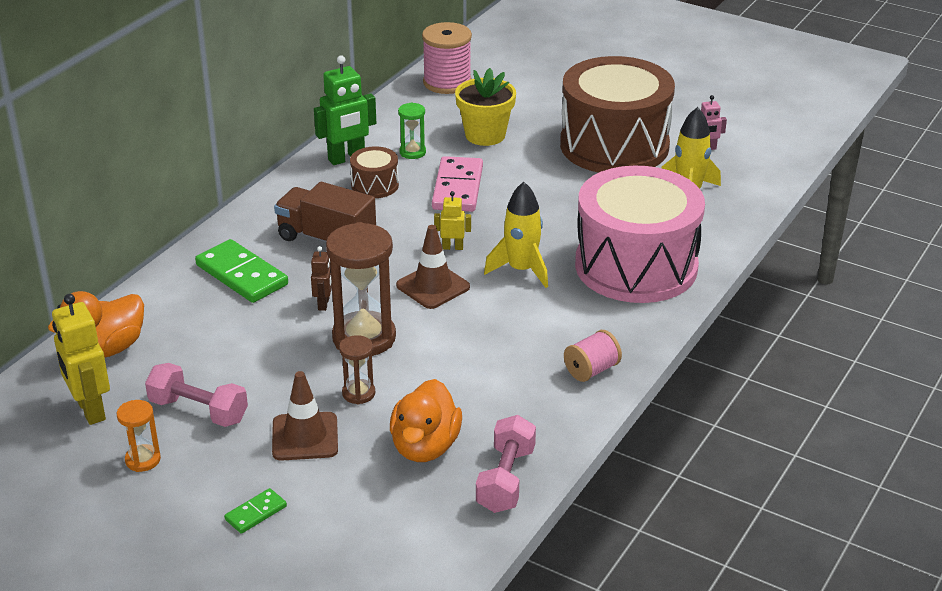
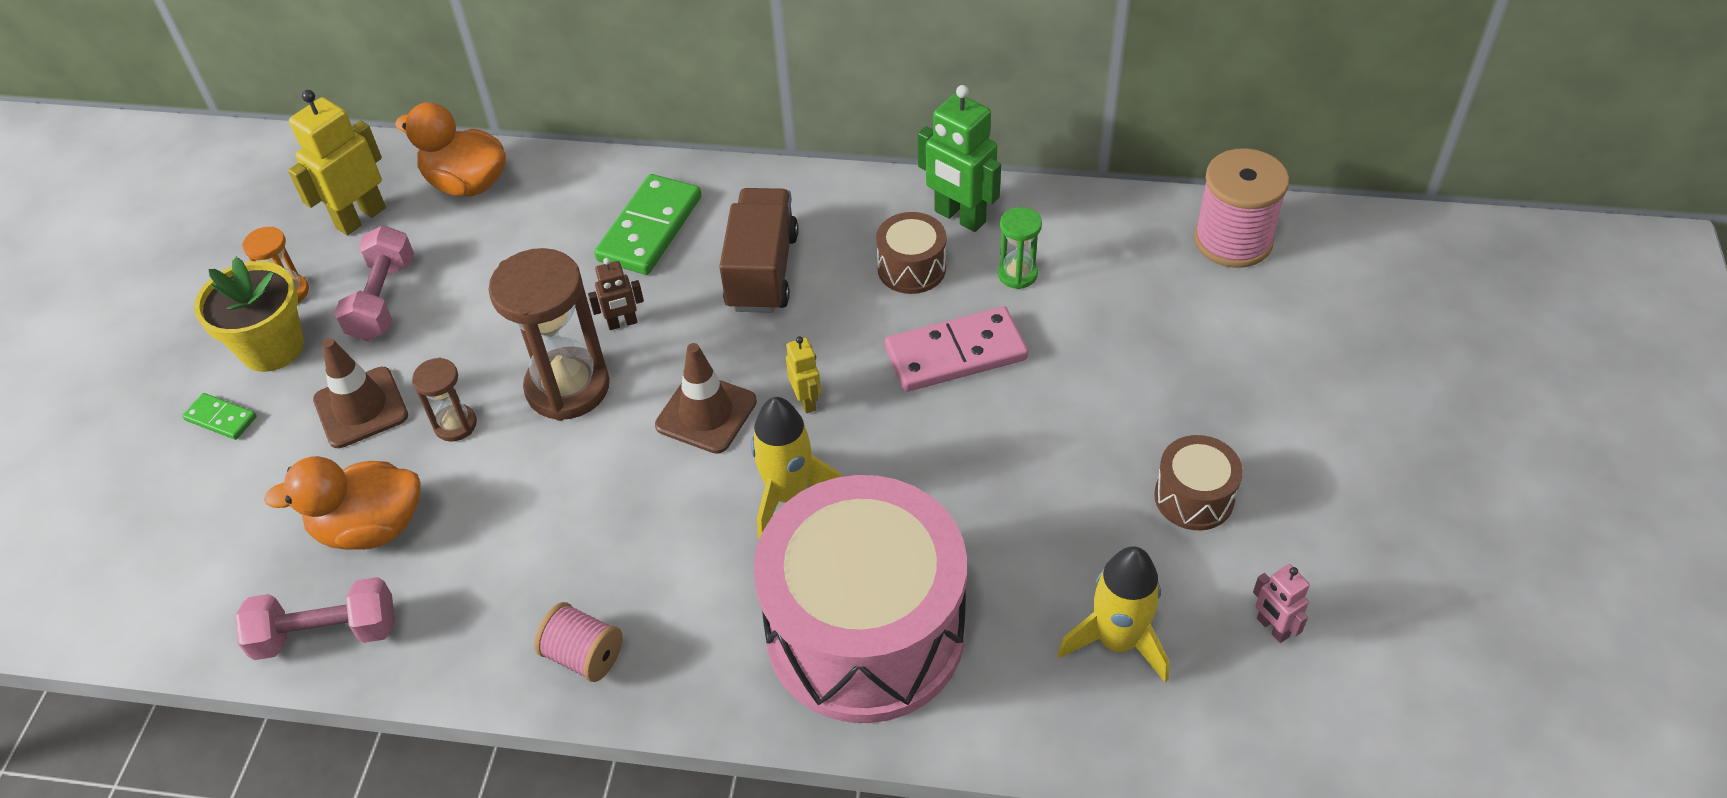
camera: 70 degrees right, 15 degrees up
yellow flower pot [455,68,516,146] -> yellow flower pot moved to [194,257,304,372]
brown drum [560,56,675,173] -> brown drum [1154,435,1243,530], size x0.42

